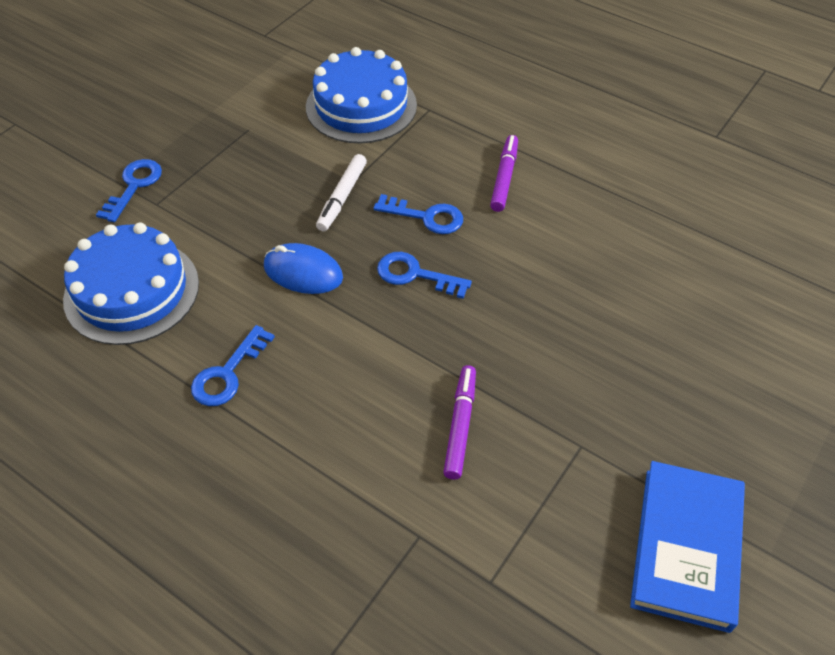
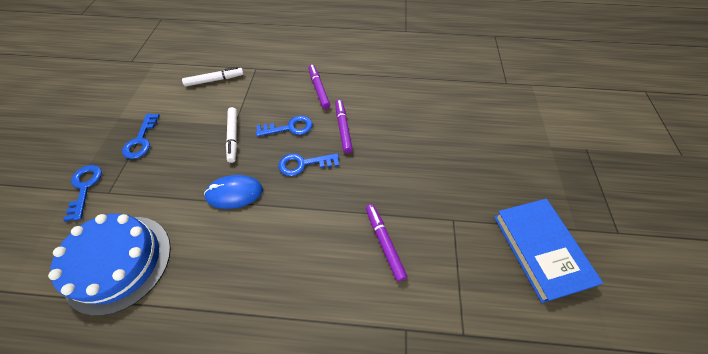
camera: 30 degrees left, 5 degrees up
blue key [191,325,275,406] -> blue key moved to [122,114,160,159]
blue cake [306,47,417,143] -> white marker [182,67,244,87]
none -> purple marker [335,100,353,153]

